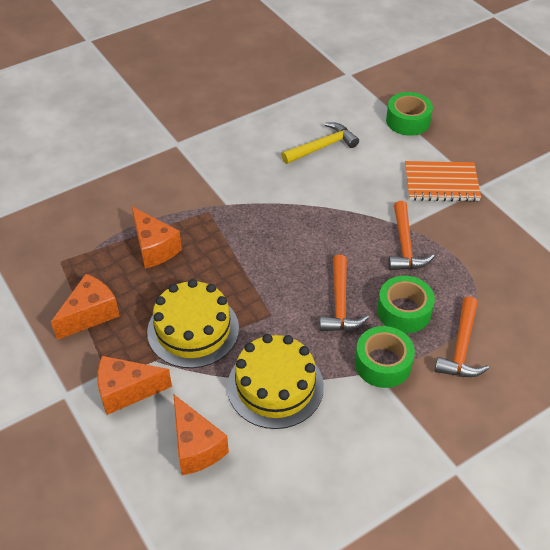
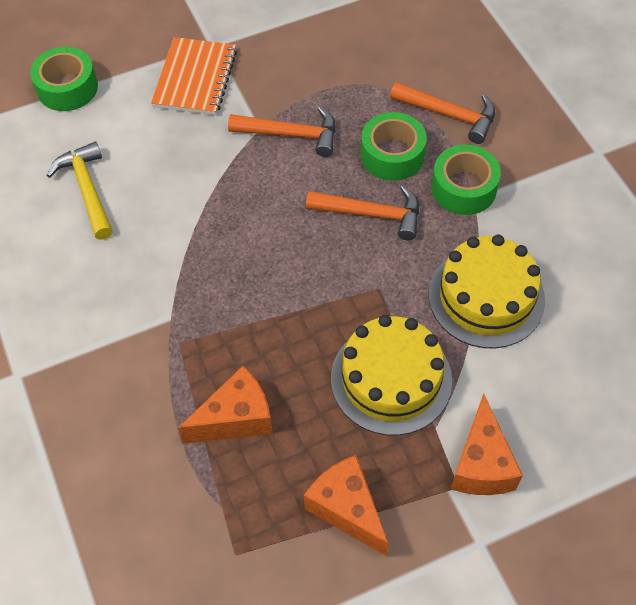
camera: 80 degrees left, 10 degrees up
orange cheese [173,394,229,475] -> none

